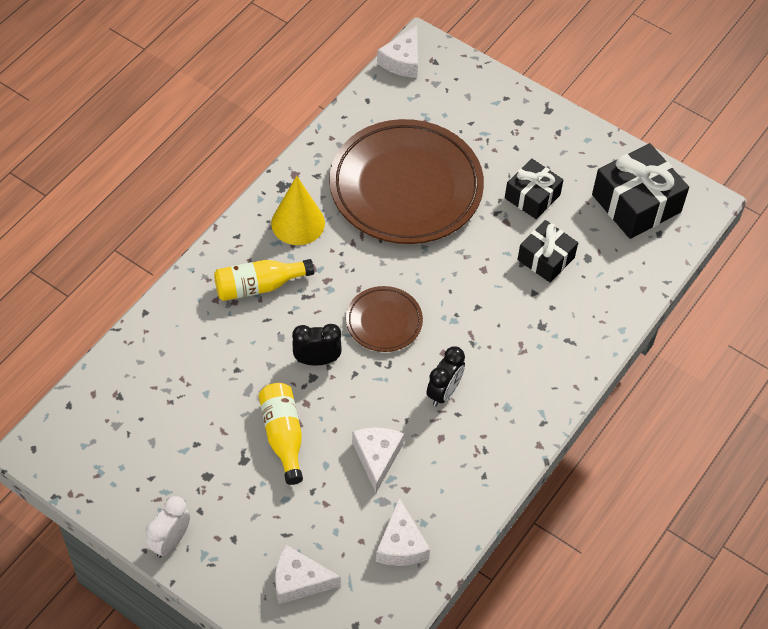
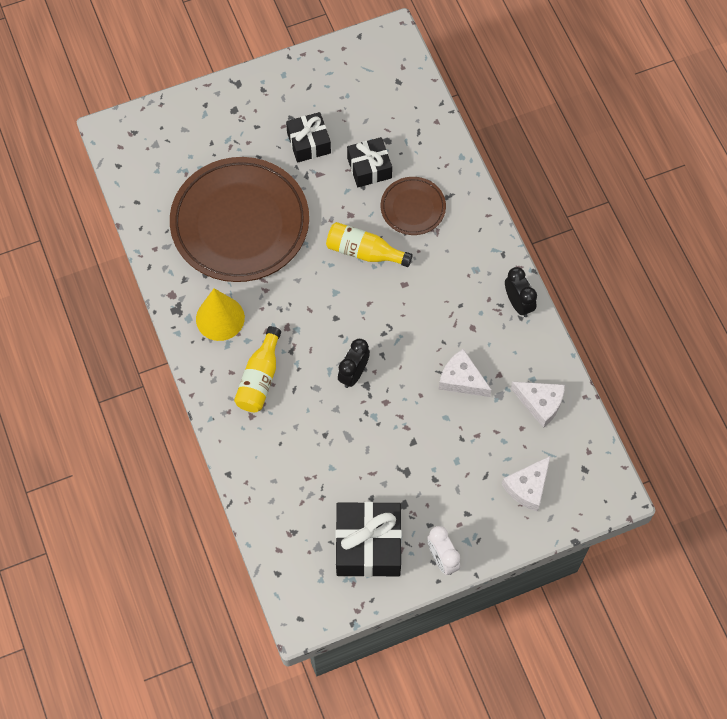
camera: 55 degrees left, 10 degrees up
yellow bottle [259,383,303,485] -> yellow bottle moved to [326,222,413,267]
brown plate [346,286,423,352] -> brown plate moved to [381,177,446,235]
white cheese [377,26,418,78] -> none
black clock [427,346,465,407] -> black clock moved to [505,267,537,317]
black gift [592,143,689,239] -> black gift moved to [335,502,402,577]

